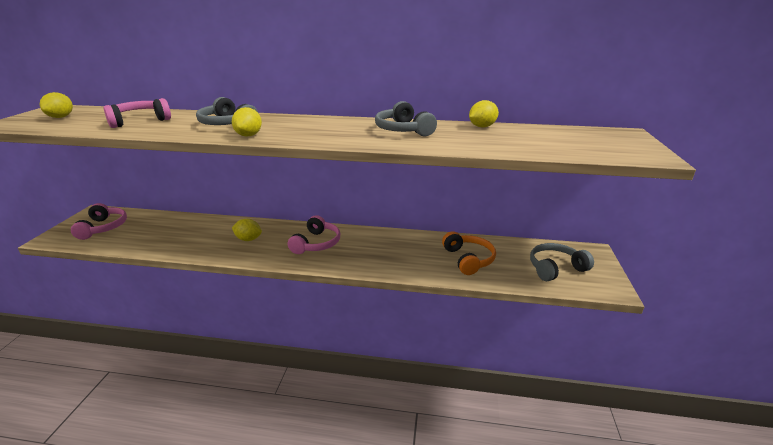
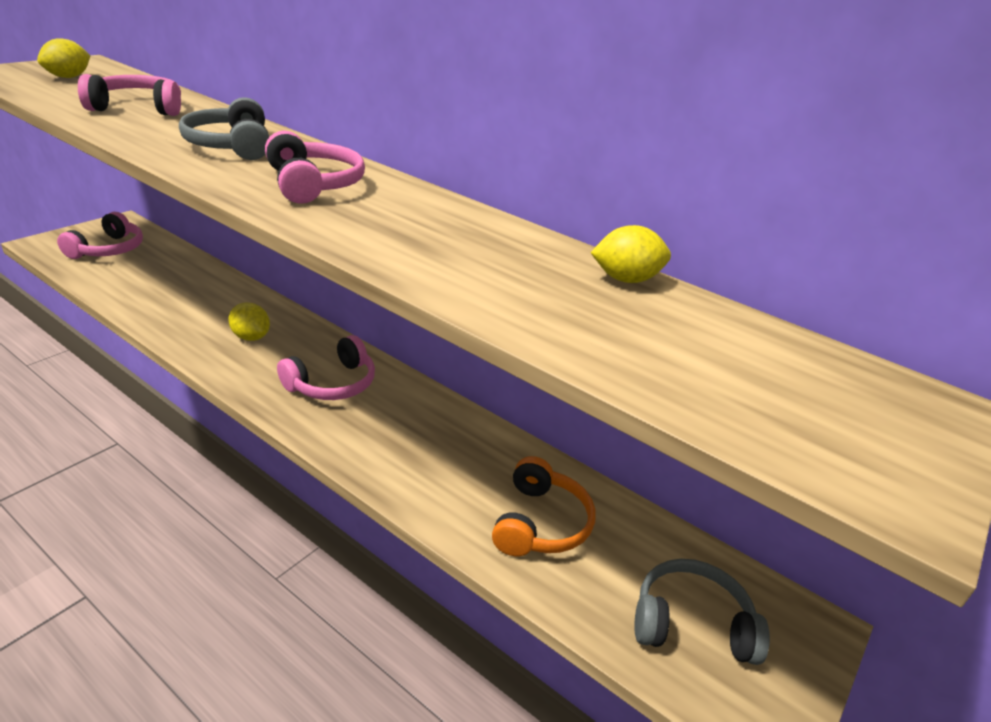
camera: 25 degrees right, 5 degrees up
yellow lemon [232,107,262,137] -> none
grey headphones [375,101,437,136] -> none
none -> pink headphones [265,131,365,204]

